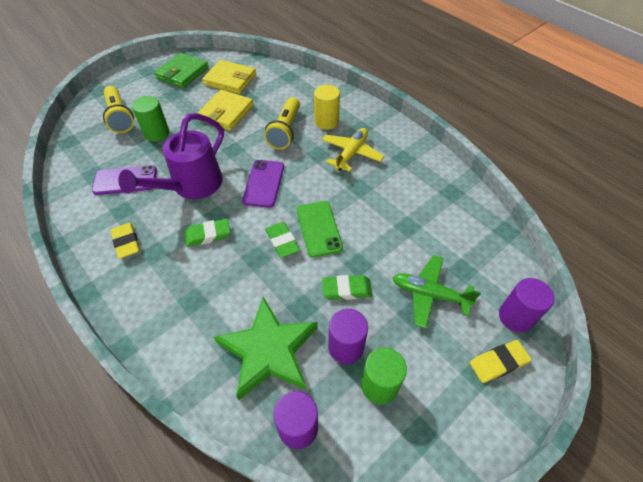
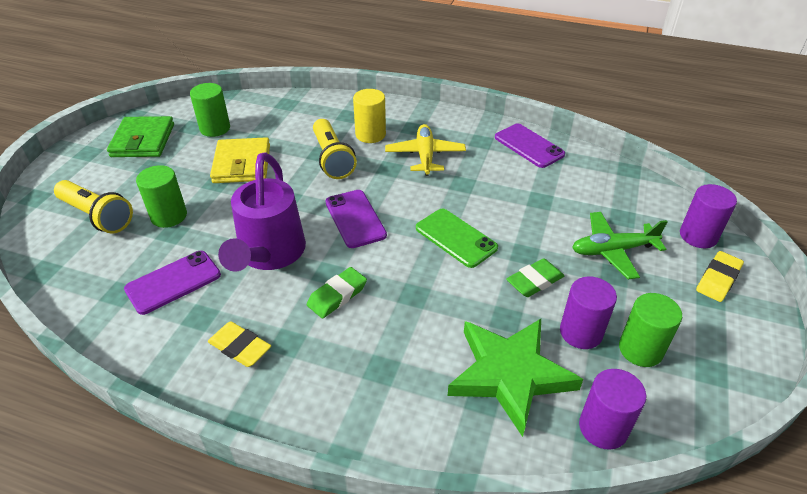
camera: 30 degrees left, 10 degrees down
yellow wallet [202,60,256,94] -> green cylinder [190,83,230,137]
green eraser [265,222,300,258] -> none
none -> purple phone [495,123,565,168]

